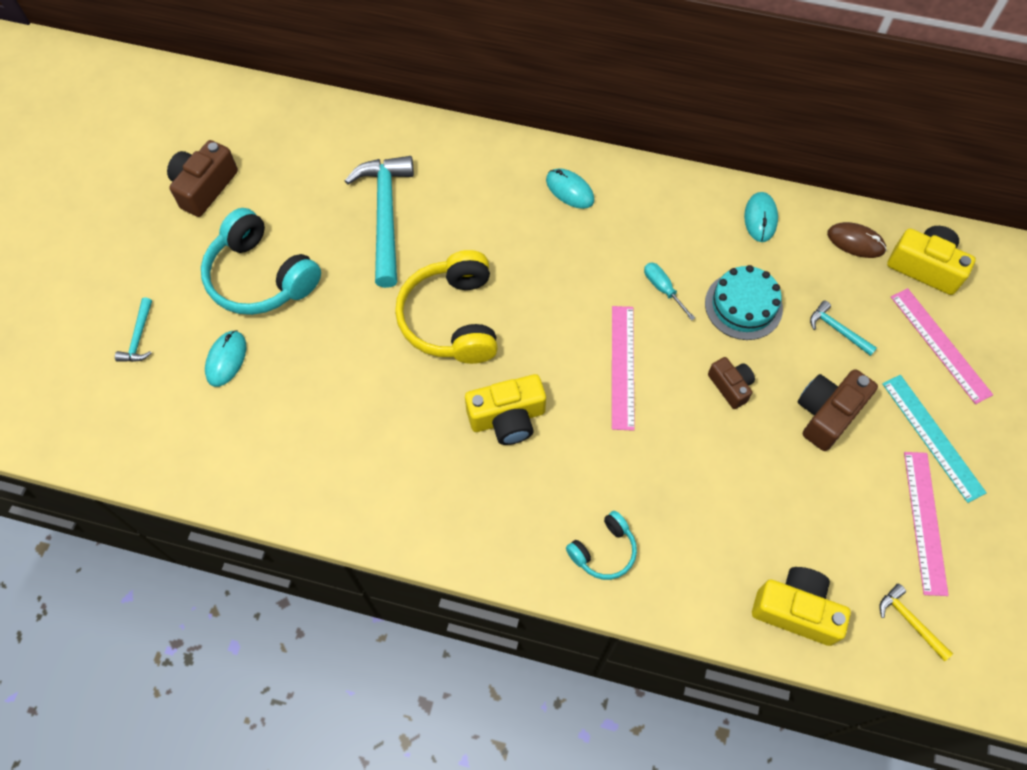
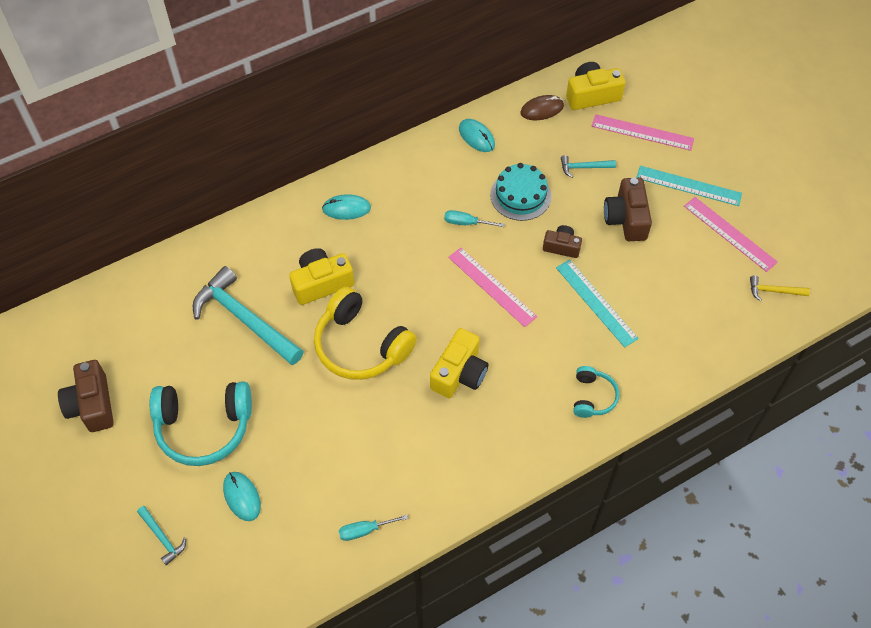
camera: 45 degrees left, 5 degrees down
yellow camera [752,567,851,646] -> yellow camera moved to [289,248,354,305]
none -> turquoise screwdriver [339,515,408,541]
none -> turquoise ruler [556,259,639,348]

